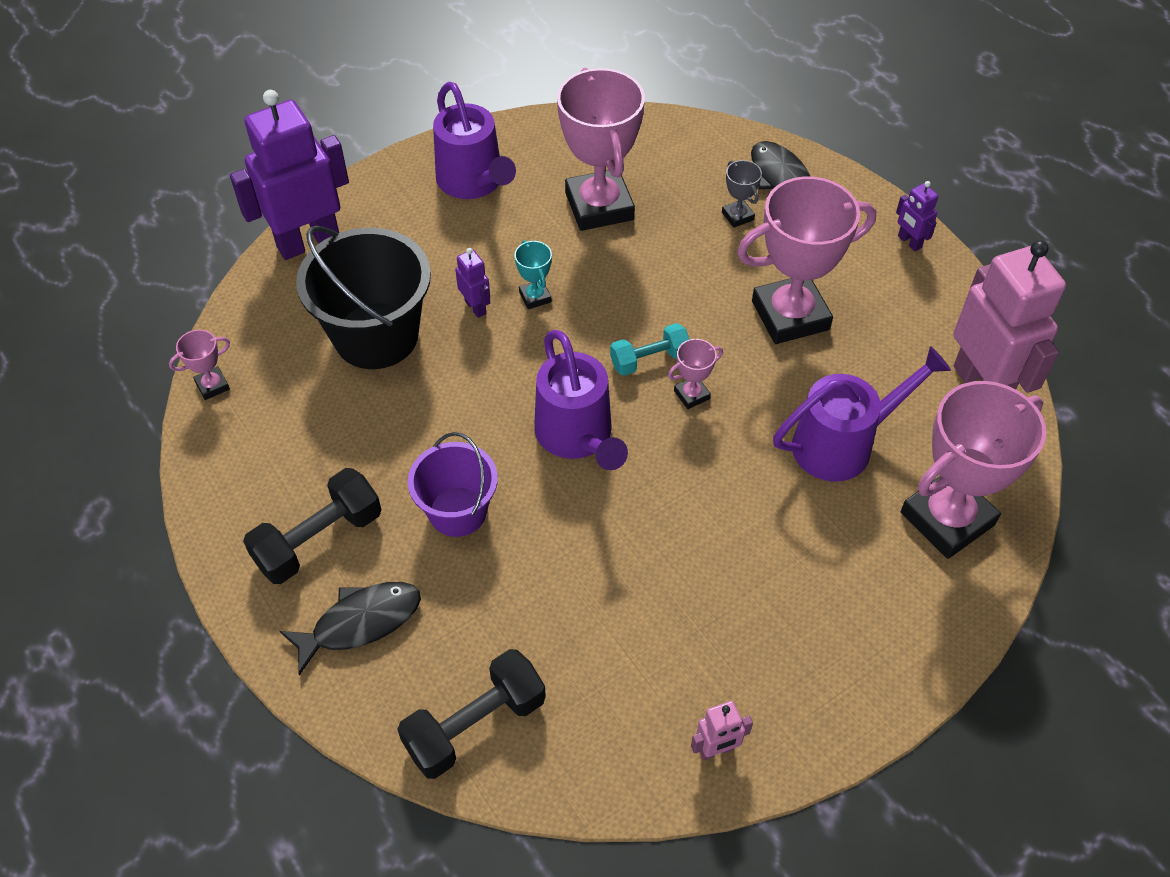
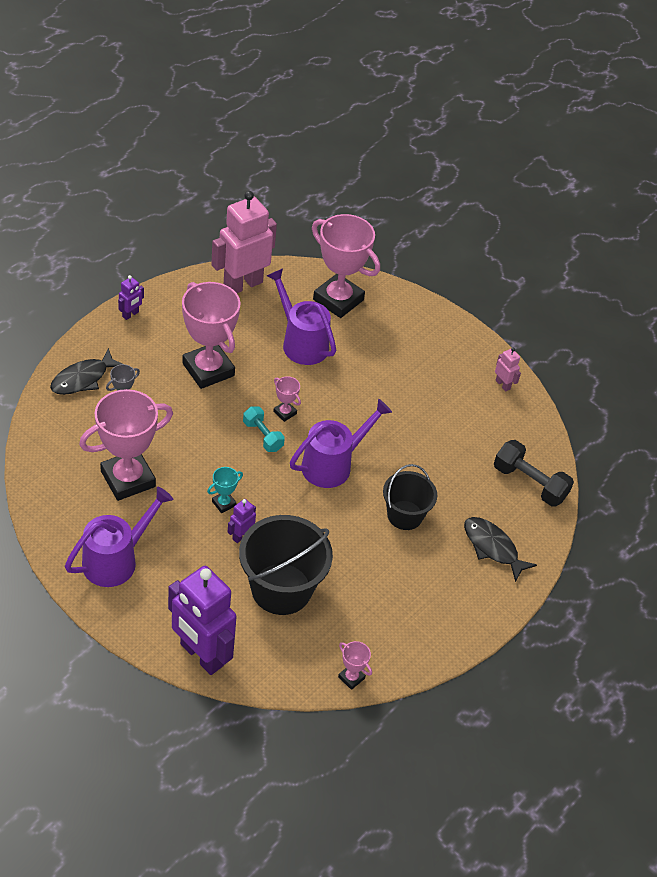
camera: 110 degrees left, 5 degrees down
black dumbbell [243,468,382,584] -> none
purple bucket [408,432,498,537] -> black bucket [383,464,437,530]

